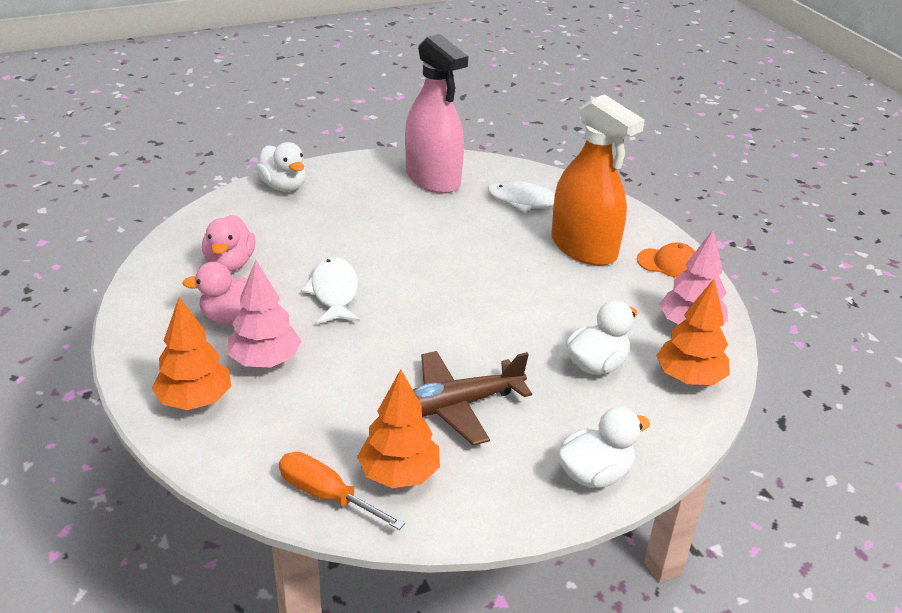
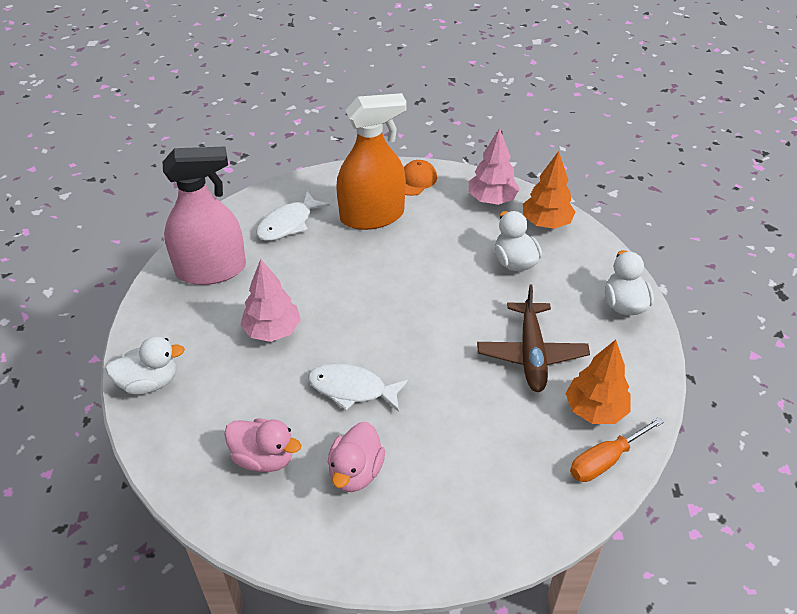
camera: 65 degrees left, 10 degrees up
orange tree [152,297,231,410] -> none
pink tree [228,260,302,368] -> pink tree moved to [240,259,301,342]

